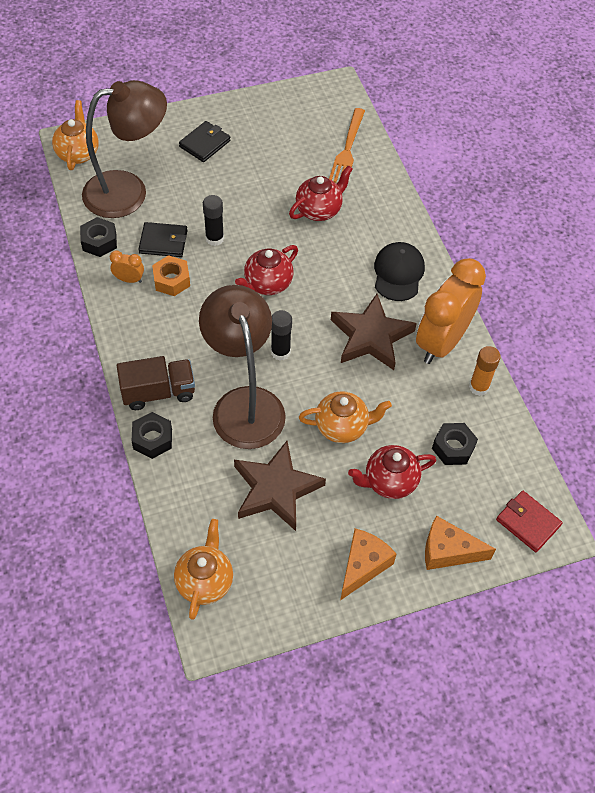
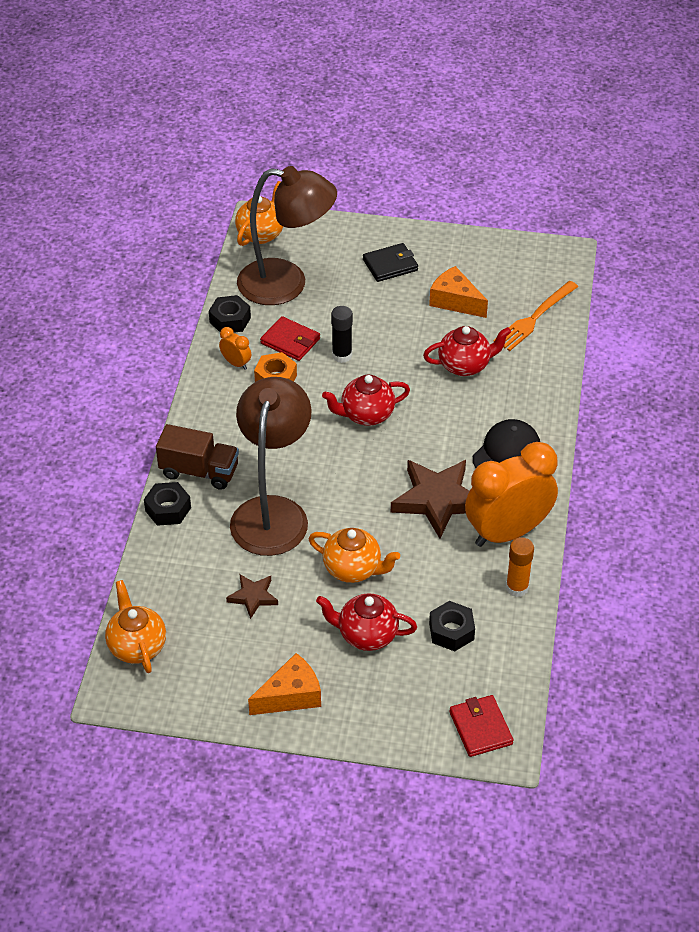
camera: 30 degrees right, 10 degrees down
black wallet [139,222,187,257] -> red wallet [260,316,320,361]
orange teapot [174,519,233,620] -> orange teapot turned 60 degrees counterclockwise [105,580,166,673]
brown star [234,441,326,531] -> brown star [226,574,278,619], size x0.52
black glue stick [271,310,292,360] -> none
orange cheese [425,516,496,570] -> orange cheese moved to [429,266,488,318]

